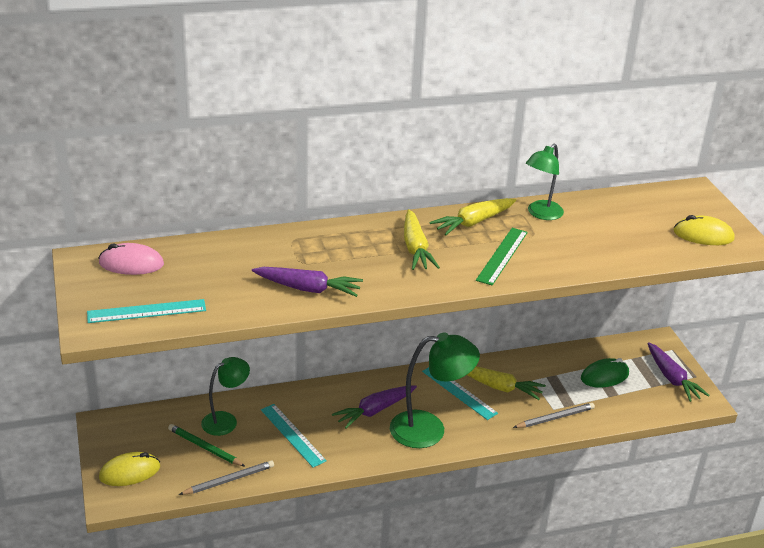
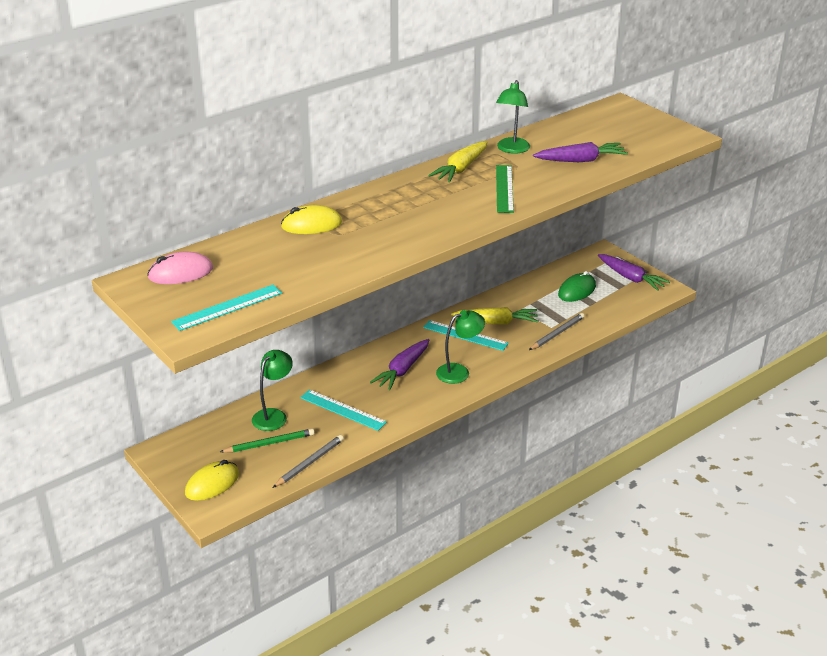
camera: 20 degrees left, 0 degrees up
green pencil [168,424,246,467] -> green pencil turned 150 degrees clockwise [220,429,315,453]
purple carrot [252,267,363,297] -> purple carrot moved to [533,142,628,162]
green lamp [390,332,480,448] -> green lamp [436,310,485,384], size x0.64
yellow carrot [404,209,440,270] -> none
yellow mouse [673,215,735,245] -> yellow mouse moved to [281,205,342,234]

